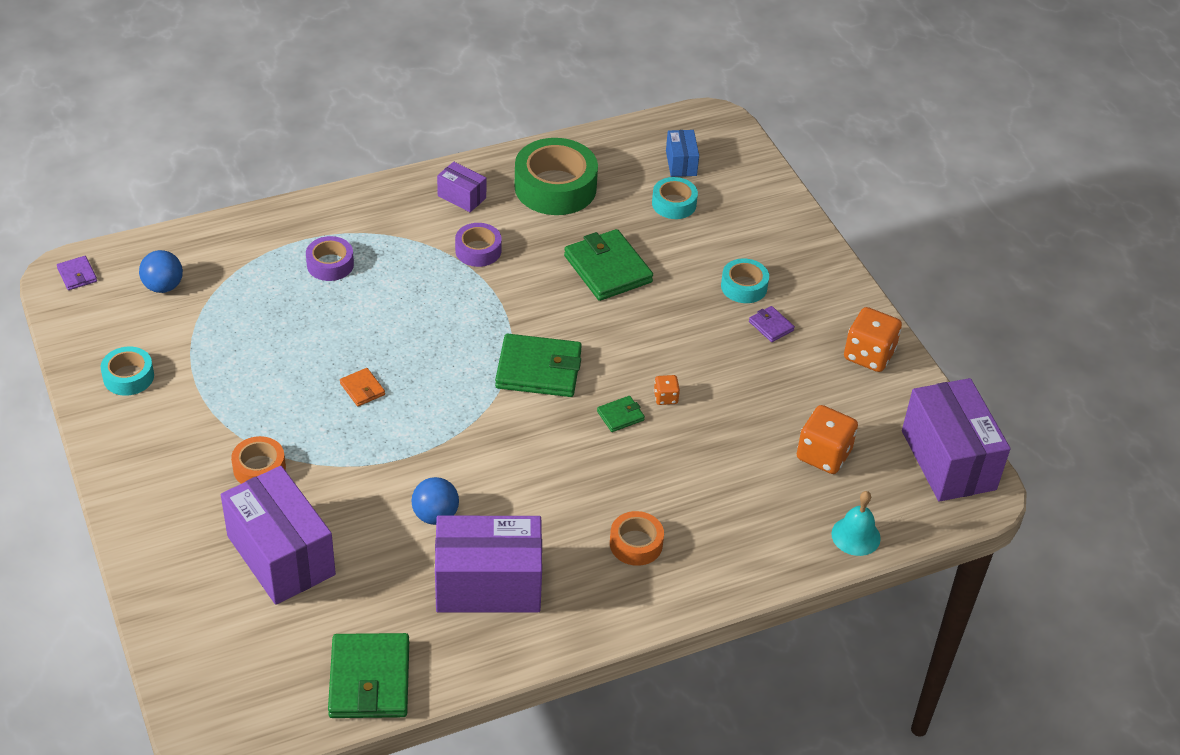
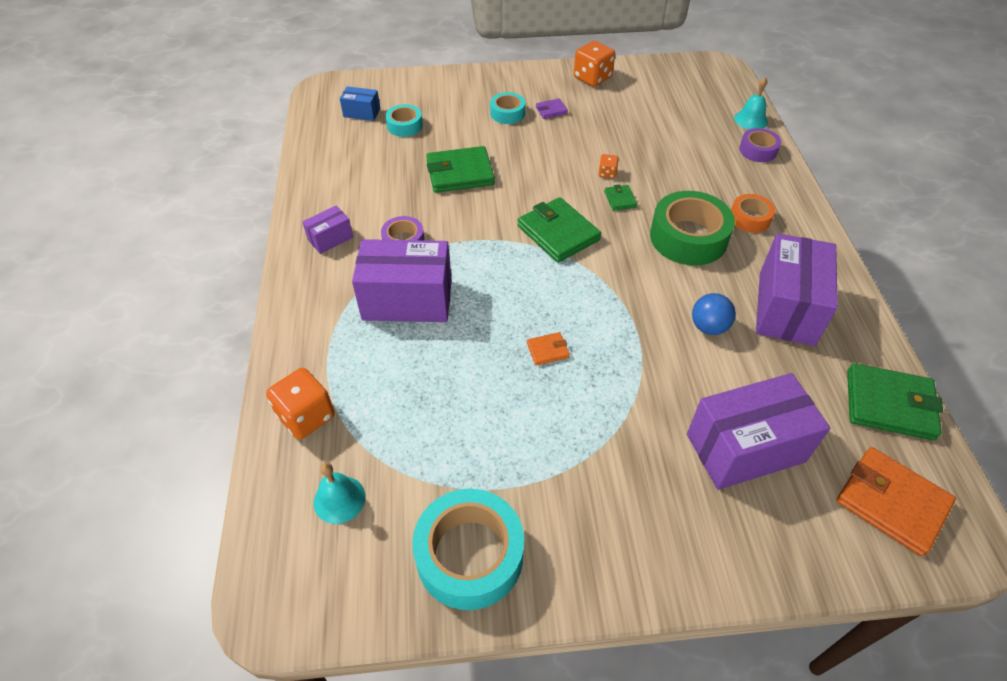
camera: 70 degrees left, 5 degrees up
purple wallet [57,256,97,290] -> none
turquoise tape [101,347,154,396] -> turquoise tape [412,489,524,610], size x1.85
blue ball [139,250,183,293] -> turquoise bell [314,463,365,524]
orange tape [231,436,286,484] -> none
purple tape [306,236,354,281] -> purple tape moved to [739,128,781,162]
green wallet [495,334,582,397] -> green wallet turned 60 degrees counterclockwise [518,197,601,263]
green tape [514,138,598,215] -> green tape moved to [650,191,735,265]
orange dice [797,405,858,474] -> orange dice moved to [266,368,335,439]
purple box [902,378,1011,502] -> purple box moved to [352,239,452,322]
none -> orange wallet [836,447,956,556]

